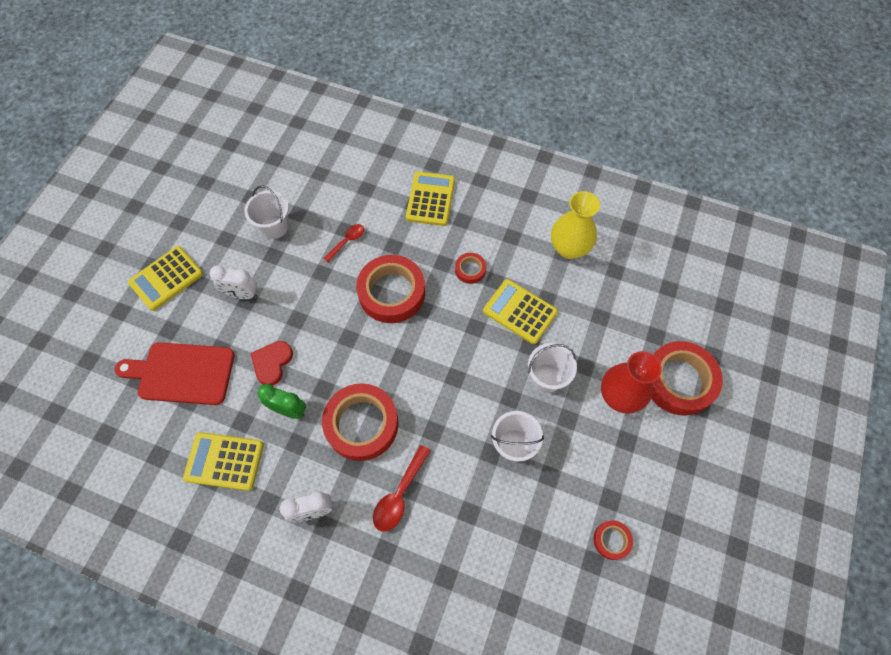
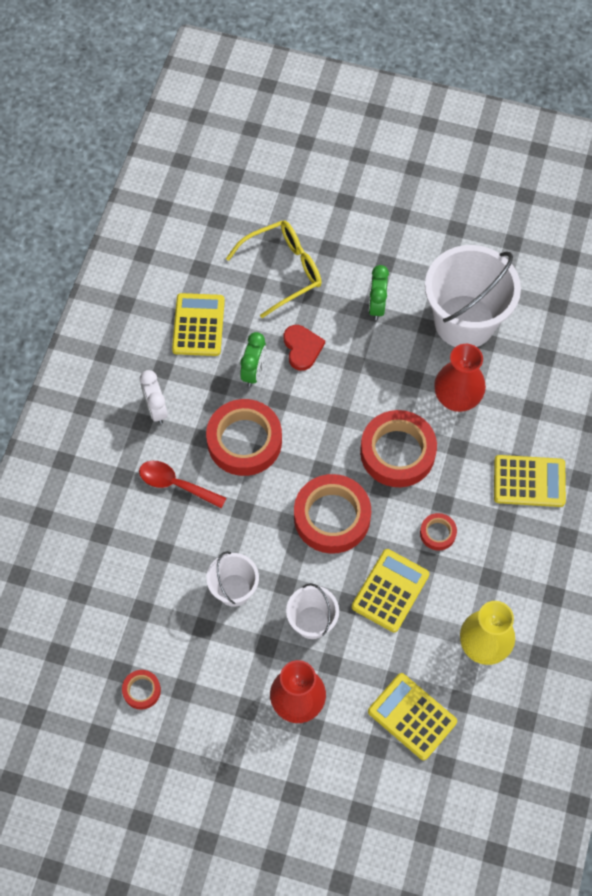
camera: 85 degrees right, 0 degrees up
red cutting board [115,342,235,405] -> yellow glasses [226,221,322,318]
yellow calculator [128,246,203,311] -> yellow calculator moved to [368,673,457,760]
white clock [210,265,257,299] -> green clock [369,265,389,320]
white bucket [244,186,289,239] -> white bucket [425,245,521,347], size x1.94
red heart [251,341,293,386] -> red heart turned 60 degrees clockwise [284,325,325,371]
red spoon [323,224,364,262] -> red vase [434,344,486,412]
red tape [651,341,723,416] -> red tape moved to [294,474,371,554]

